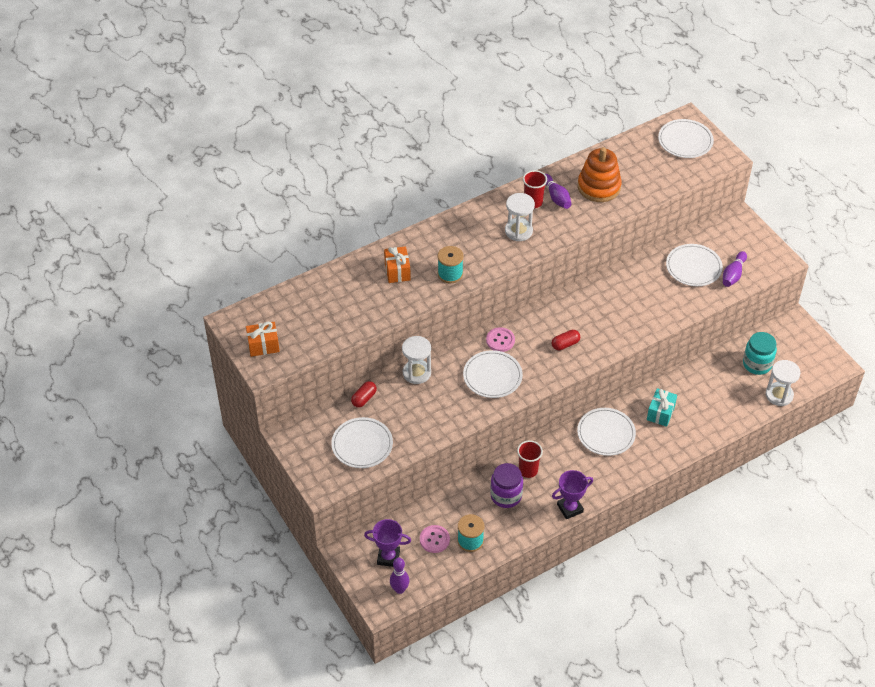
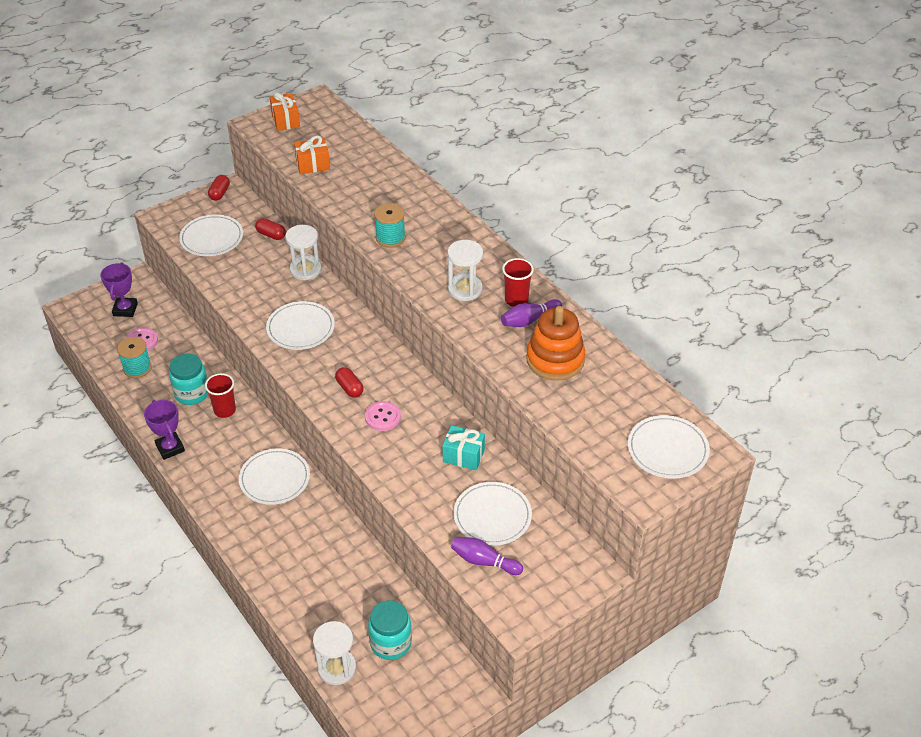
camera: 85 degrees right, 5 degrees down
orange gift [384,246,411,283] -> orange gift moved to [294,136,330,174]
purple bowling pin [390,558,409,594] -> none
pink button [486,327,515,352] -> pink button moved to [365,401,401,431]
purple jar [490,463,523,508] -> turquoise jar [169,353,208,405]
turquoise gift [647,388,677,427] -> turquoise gift moved to [442,425,485,470]
none -> red capsule [208,175,230,201]

